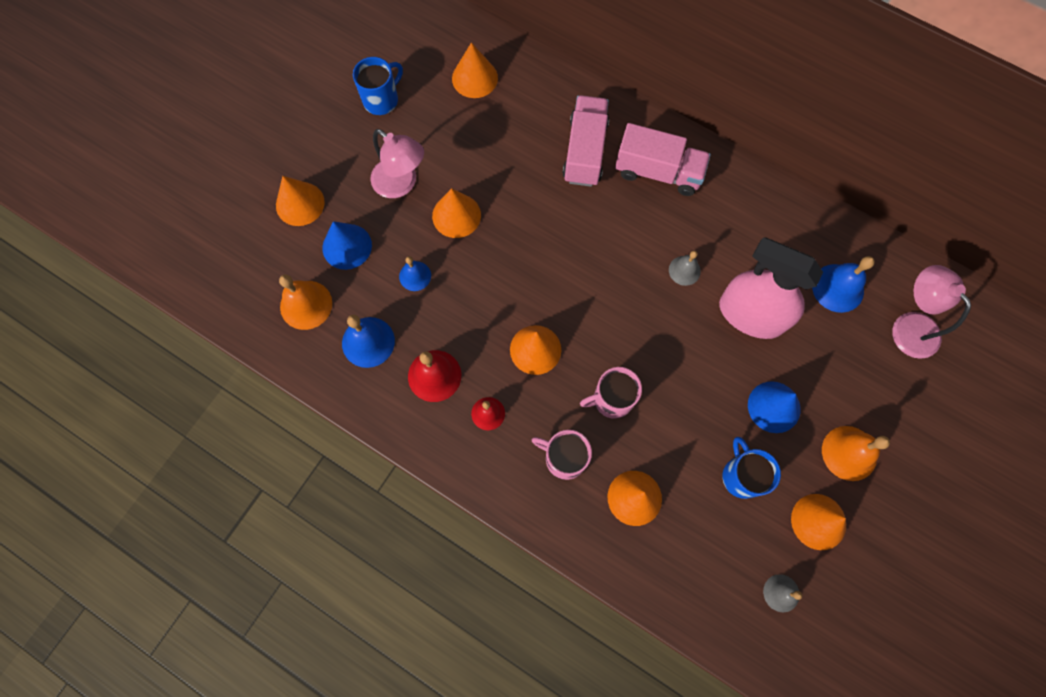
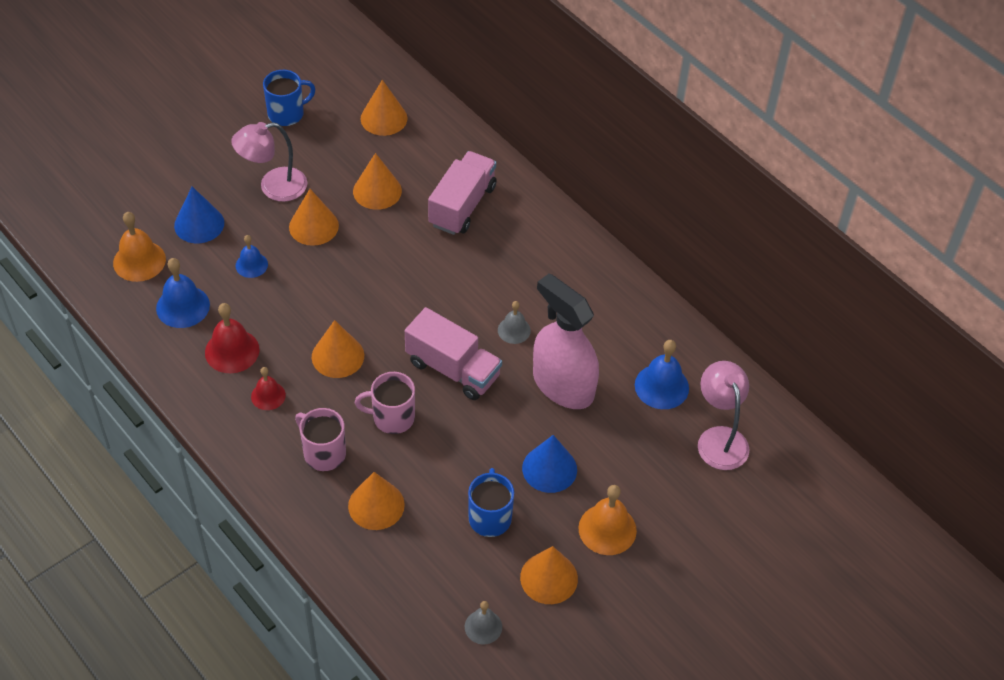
camera: 15 degrees right, 20 degrees down
orange cone [276,176,325,226] -> orange cone moved to [353,153,402,210]
pink lamp [370,129,424,198] -> pink lamp turned 105 degrees clockwise [231,122,307,202]
pink truck [615,123,711,196] -> pink truck moved to [405,307,502,400]

